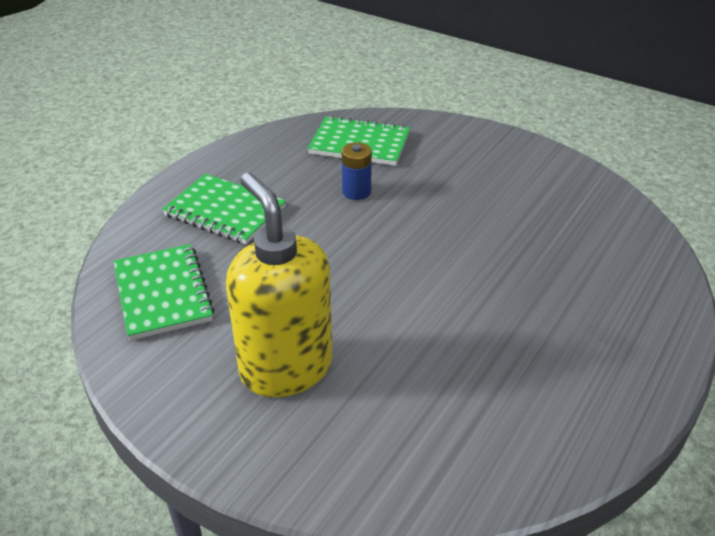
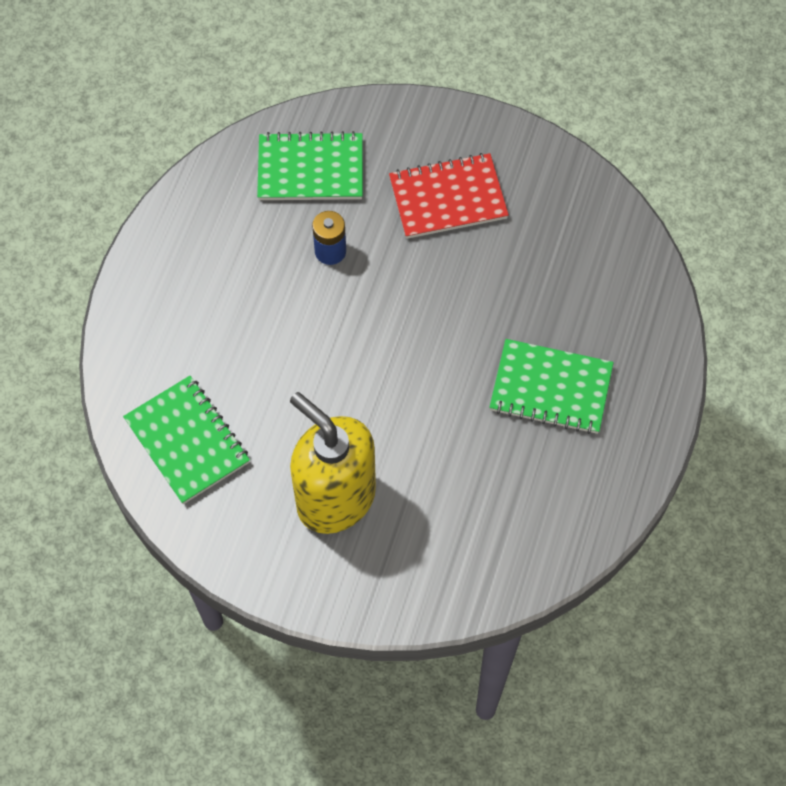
camera: 15 degrees left, 25 degrees up
green notebook [162,174,286,245] -> green notebook moved to [489,339,614,434]
none -> red notebook [389,153,509,239]

